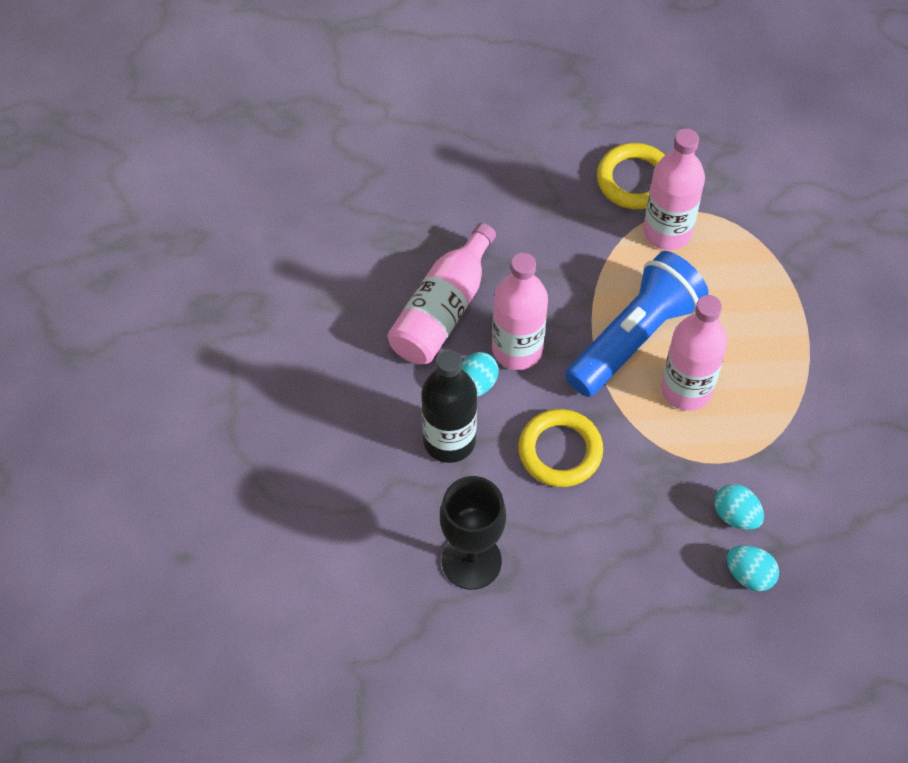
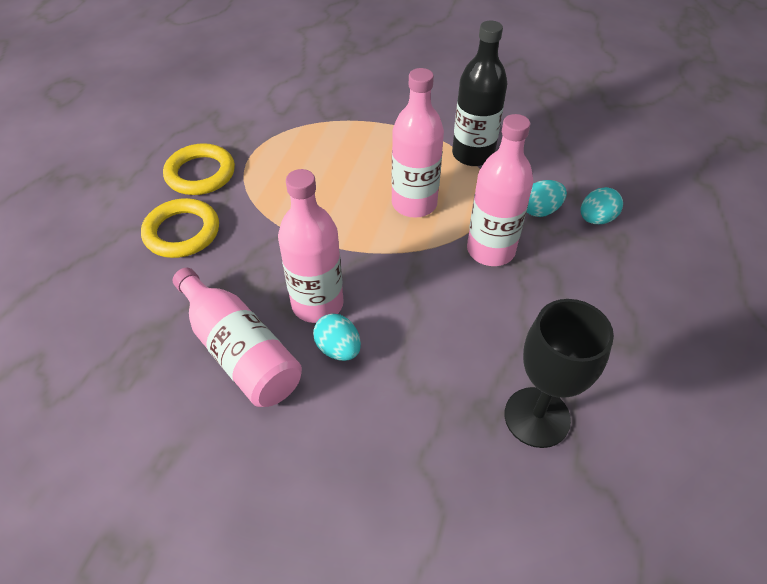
camera: 70 degrees left, 10 degrees down
black bottle [421,349,477,463] -> black bottle moved to [452,21,507,166]
yellow ring [518,409,603,487] -> yellow ring moved to [141,198,219,258]
blue flashlight [565,251,708,397] -> none
pink bottle [643,128,705,250] -> pink bottle moved to [467,114,533,266]

